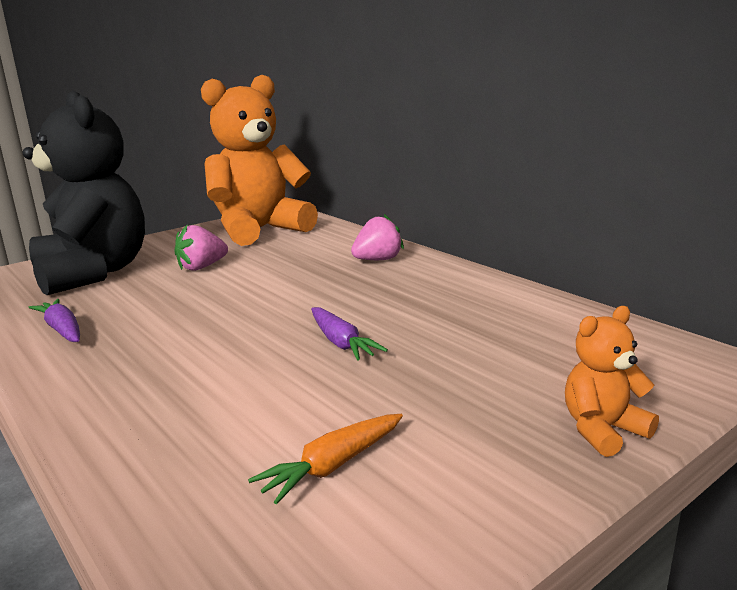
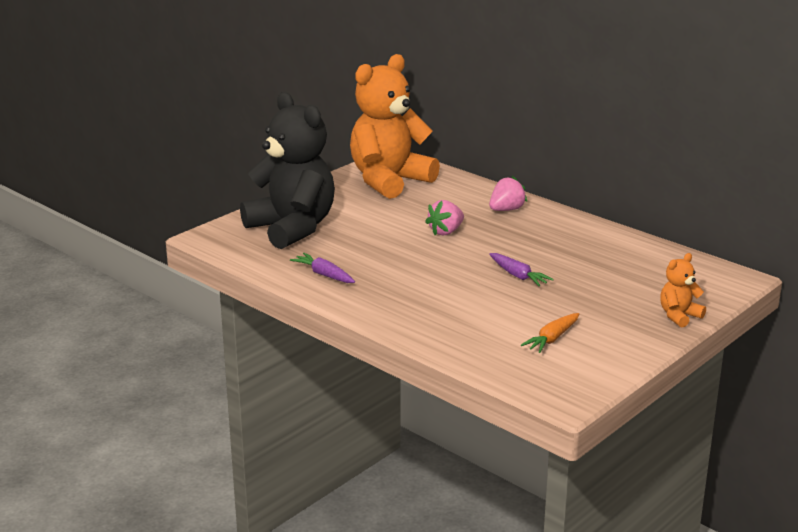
camera: 10 degrees left, 5 degrees up
pink strawberry [175,225,228,271] -> pink strawberry moved to [425,200,464,235]

